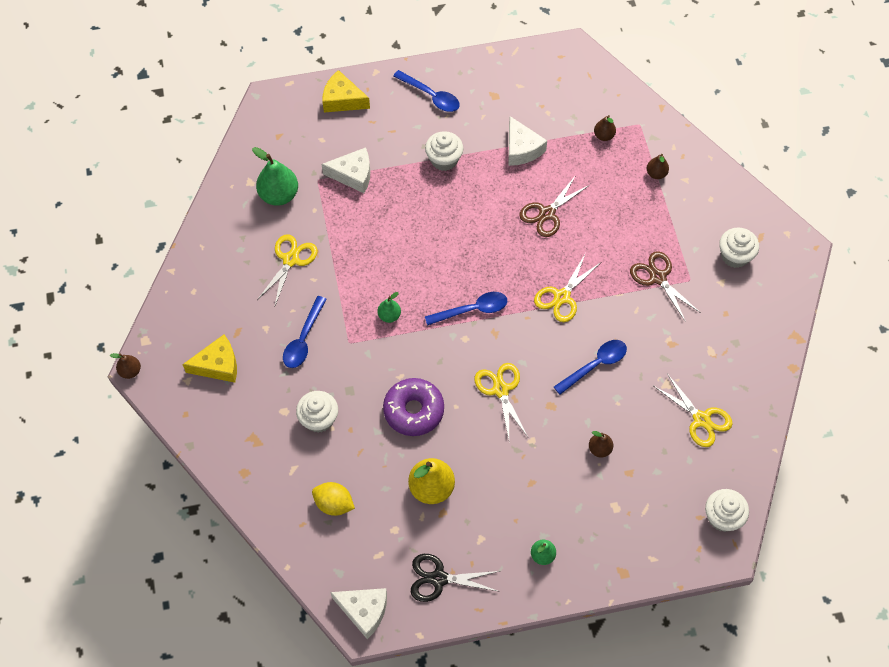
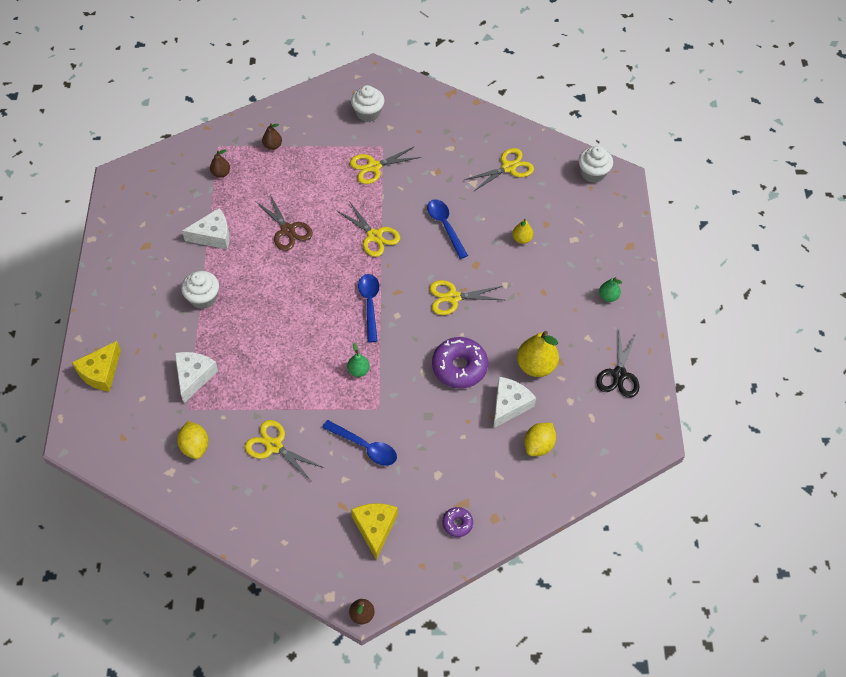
camera: 80 degrees left, 5 degrees down
green pear [252,147,298,206] -> yellow lemon [177,421,208,459]
white cupcake [296,391,338,433] -> none
white cheese [330,588,387,639] -> white cheese moved to [493,377,536,428]
blue spoon [393,70,459,112] -> none
brown pear [589,431,613,457] -> yellow pear [512,219,533,244]
brown scissors [630,251,701,322] -> yellow scissors [350,146,421,184]
none -> purple donut [442,507,473,537]

